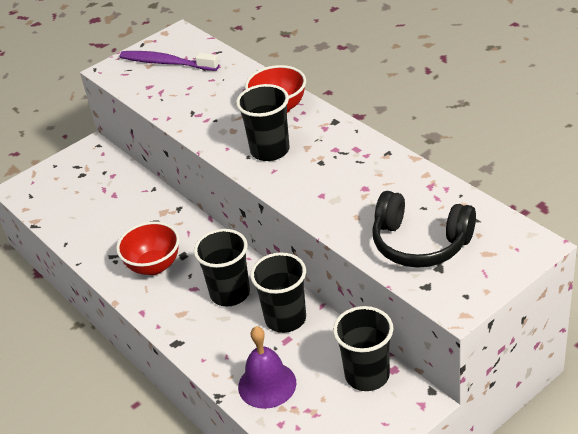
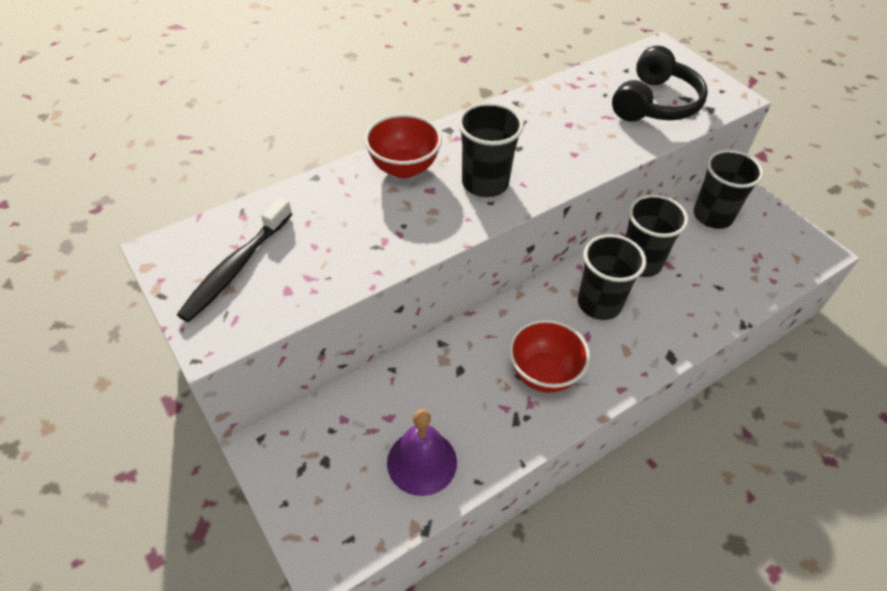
camera: 90 degrees left, 10 degrees up
purple toothbrush [120,51,219,71] -> black toothbrush [177,198,292,322]
purple bell [238,326,296,409] -> purple bell moved to [387,409,457,496]

